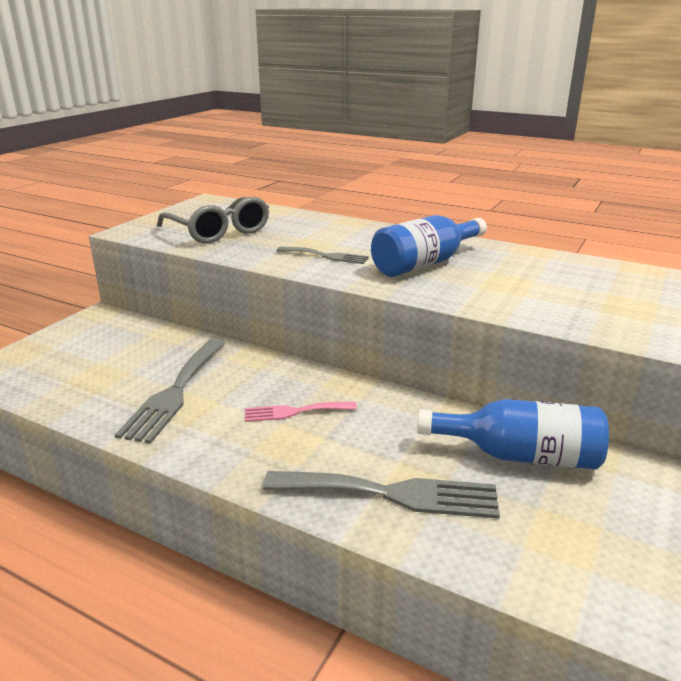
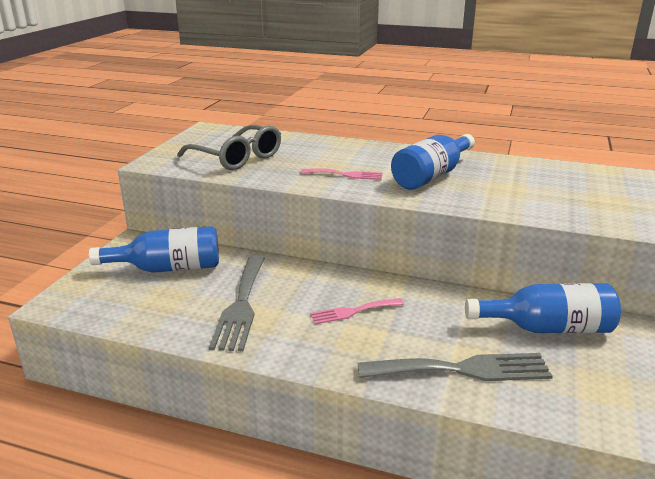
camera: 10 degrees left, 0 degrees up
grey fork [277,246,369,264] -> pink fork [301,168,382,180]
none -> blue bottle [89,226,219,273]

